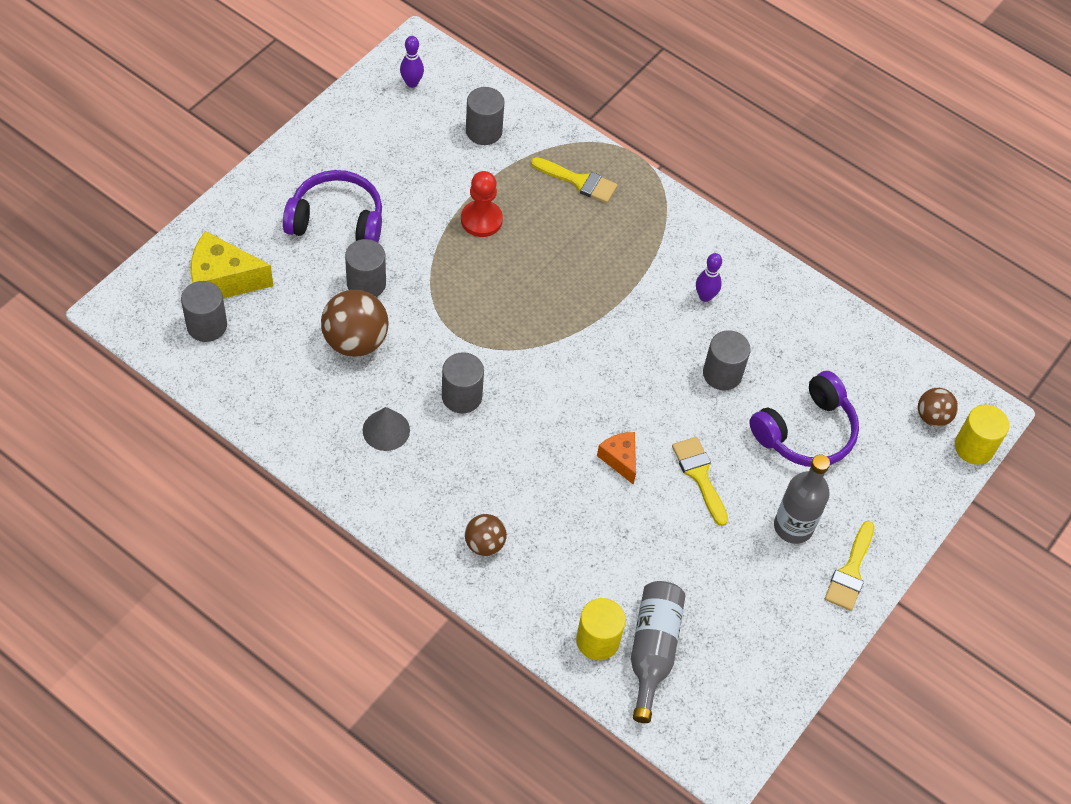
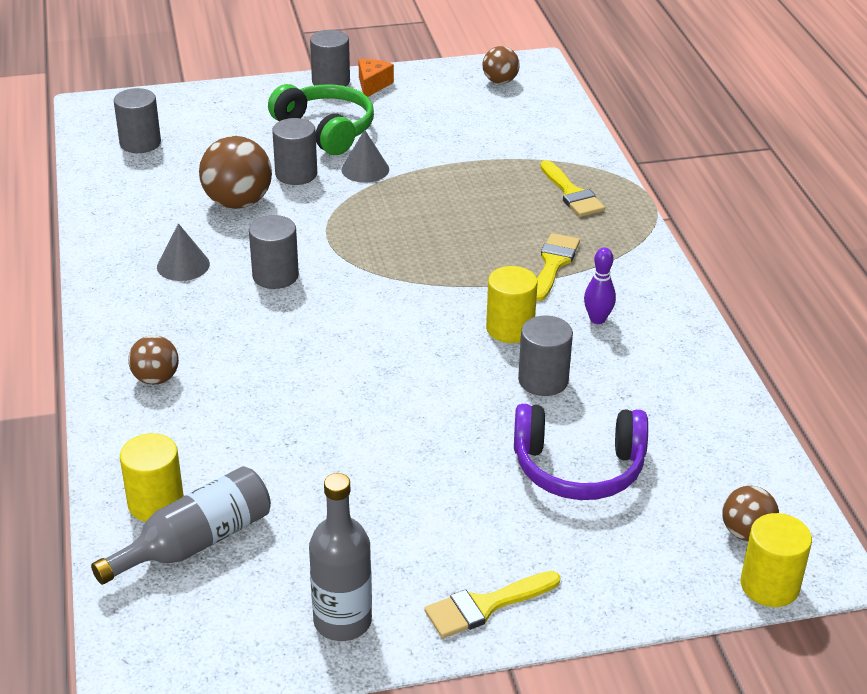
camera: 45 degrees right, 20 degrees down
yellow cheese [190,231,273,298] -> none
purple headphones [283,170,382,243] -> green headphones [268,84,374,155]
purple bowling pin [400,36,424,88] -> brown ball [482,46,520,84]
red pawn [461,171,503,237] -> none
grey cylinder [466,87,505,145] -> grey cylinder moved to [310,30,350,86]
orange cheese [597,432,636,484] -> orange cheese moved to [358,59,394,97]
yellow brush [672,437,728,526] -> yellow brush moved to [536,233,580,301]
grey bottle [774,454,830,544] -> grey bottle moved to [309,473,372,641]
none -> grey cone [342,130,389,182]
none -> yellow cylinder [486,266,537,343]

